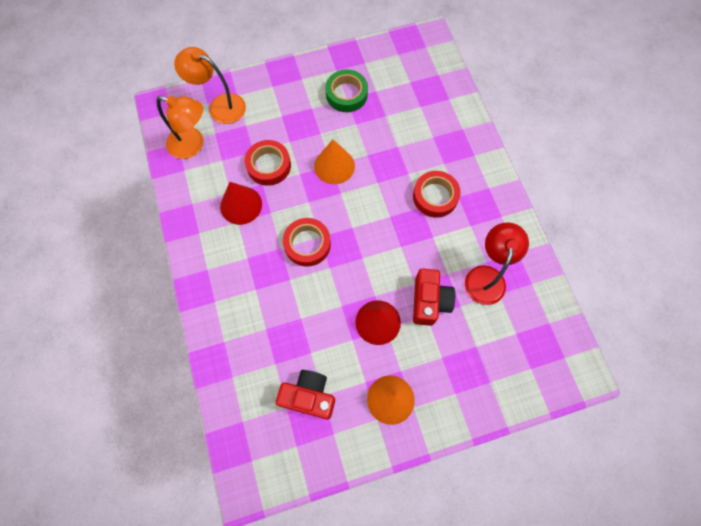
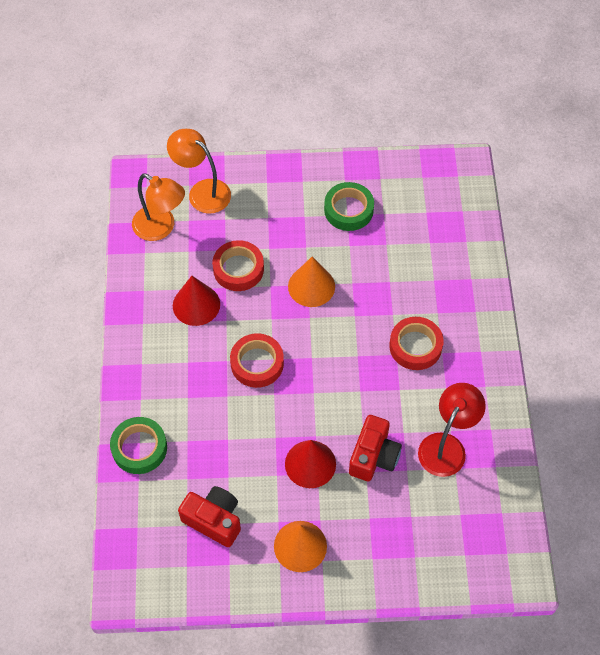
camera: 15 degrees right, 10 degrees down
none -> green tape [110,417,167,474]

